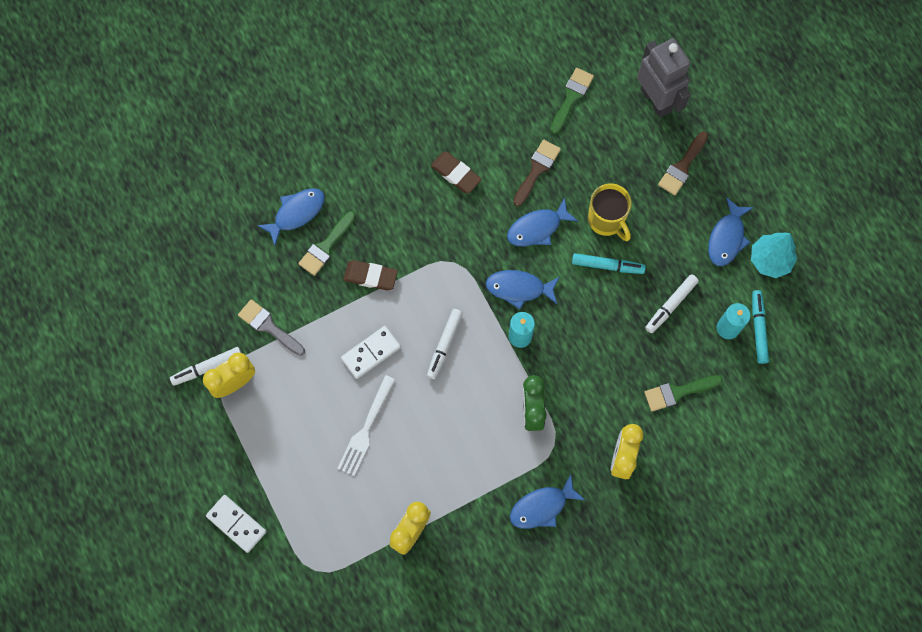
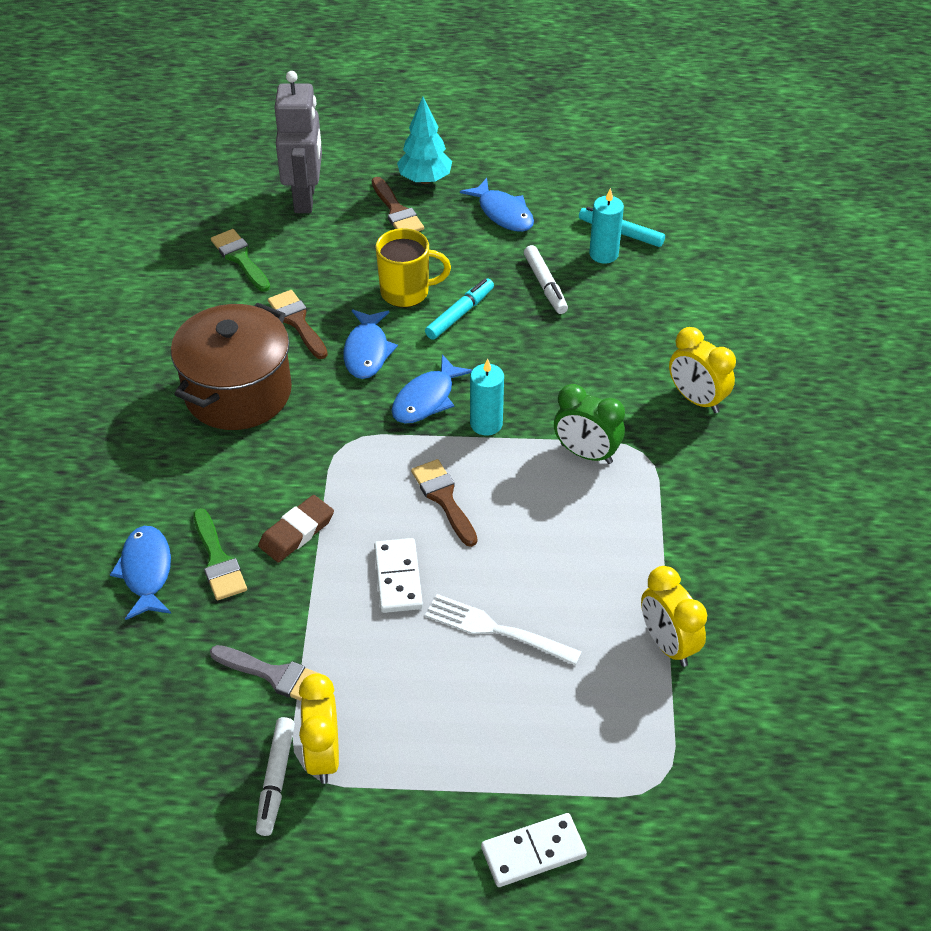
camera: 60 degrees left, 25 degrees down
grey brush [238,299,305,356] -> grey brush turned 135 degrees counterclockwise [210,645,326,701]
white fork [337,375,395,476] -> white fork turned 150 degrees clockwise [425,594,582,666]
white marker [427,309,463,379] -> brown brush [411,459,478,547]
brown eraser [431,152,482,193] -> brown pot [171,302,292,430]
blue fish [510,474,585,529] -> none
grey robot [637,38,691,118] -> grey robot turned 90 degrees clockwise [274,71,322,213]
green brush [645,375,722,412] -> none
turquoise tree [751,233,797,278] -> turquoise tree moved to [397,97,452,184]

